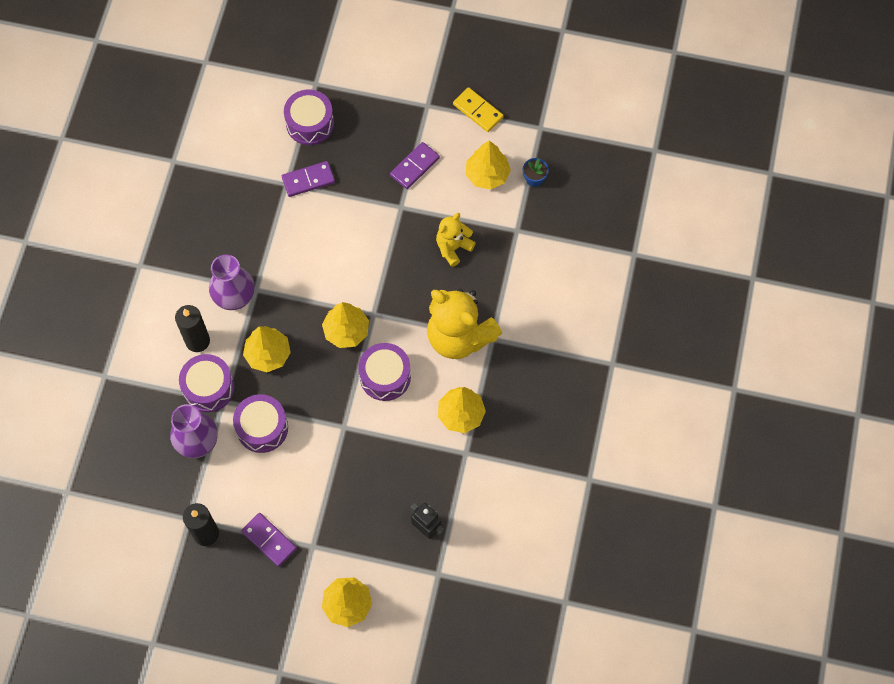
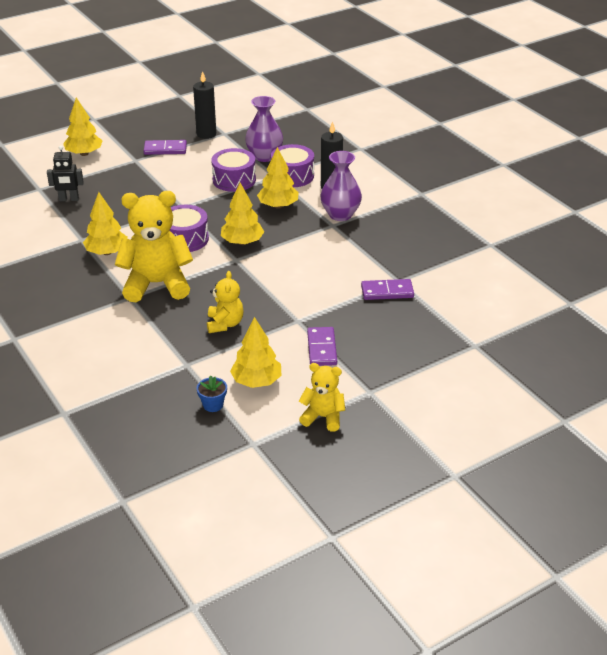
camera: 135 degrees right, 30 degrees down
purple domino [282,161,335,197] -> purple domino turned 60 degrees clockwise [361,279,414,300]
purple drum [284,90,334,145] -> none
yellow domino [453,87,504,132] -> yellow teddy bear [299,363,345,432]

